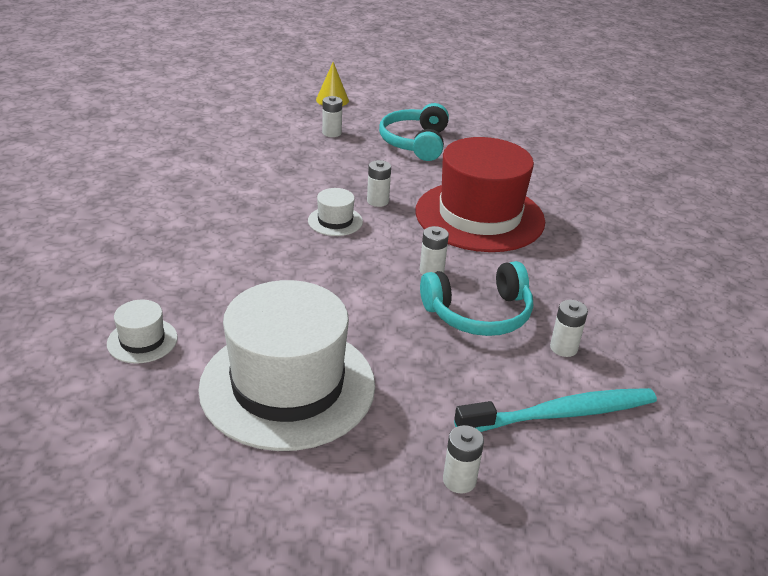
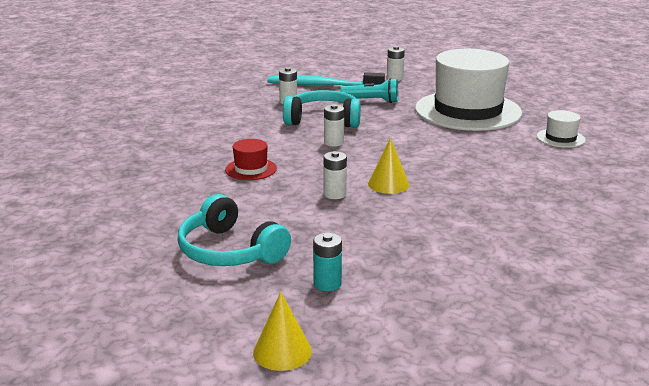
camera: 155 degrees left, 10 degrees down
white hat [308,188,363,236] -> yellow cone [368,138,409,194]
white battery [322,96,342,137] -> turquoise battery [313,233,342,291]
turquoise headphones [379,103,449,161] -> turquoise headphones turned 105 degrees clockwise [177,194,291,266]
red hat [416,137,545,252] -> red hat [225,139,277,180], size x0.41
none -> turquoise flashlight [340,78,398,103]

